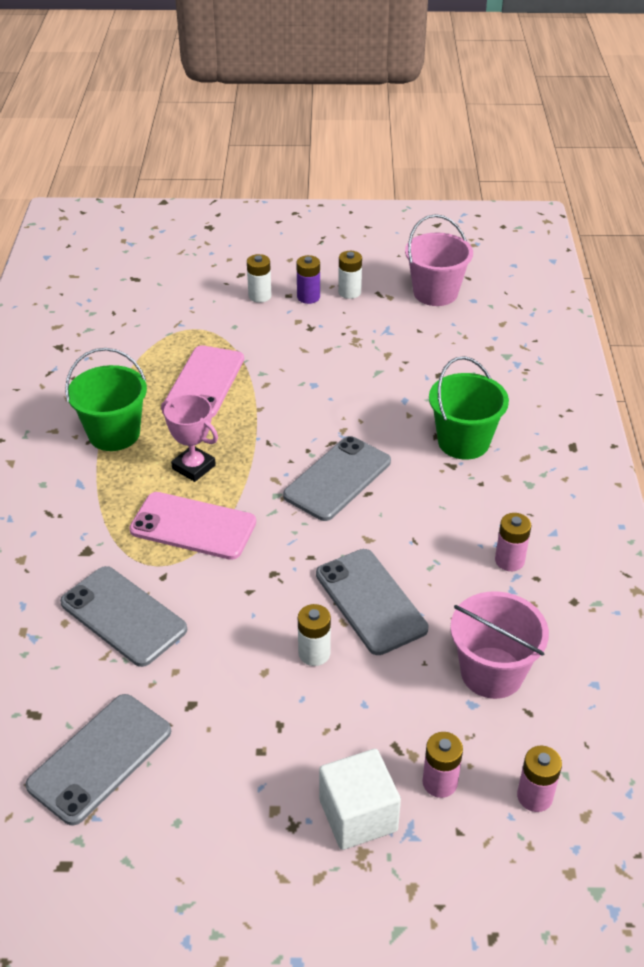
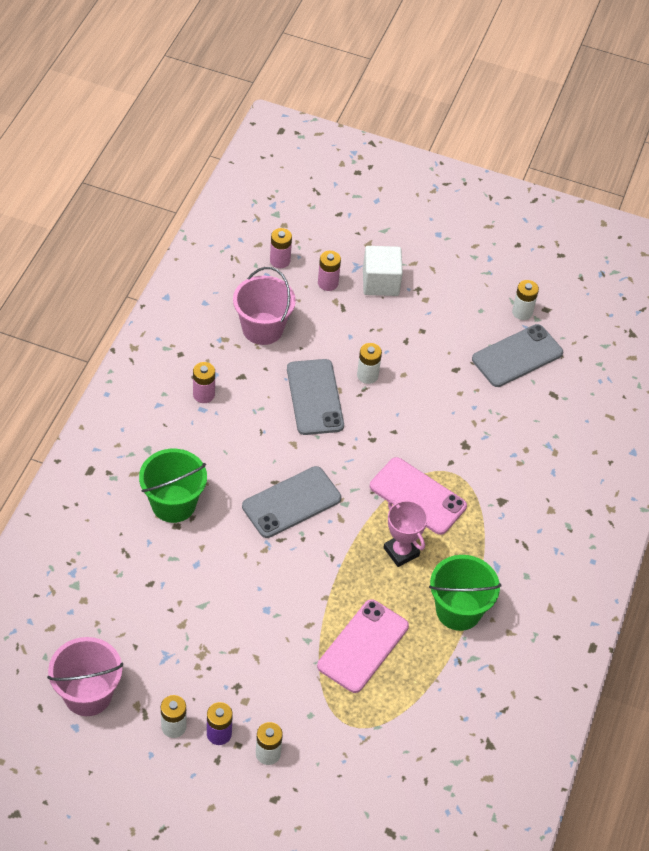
camera: 165 degrees left, 10 degrees up
grey phone [60,566,187,667] -> none
none -> white battery [512,280,539,320]

